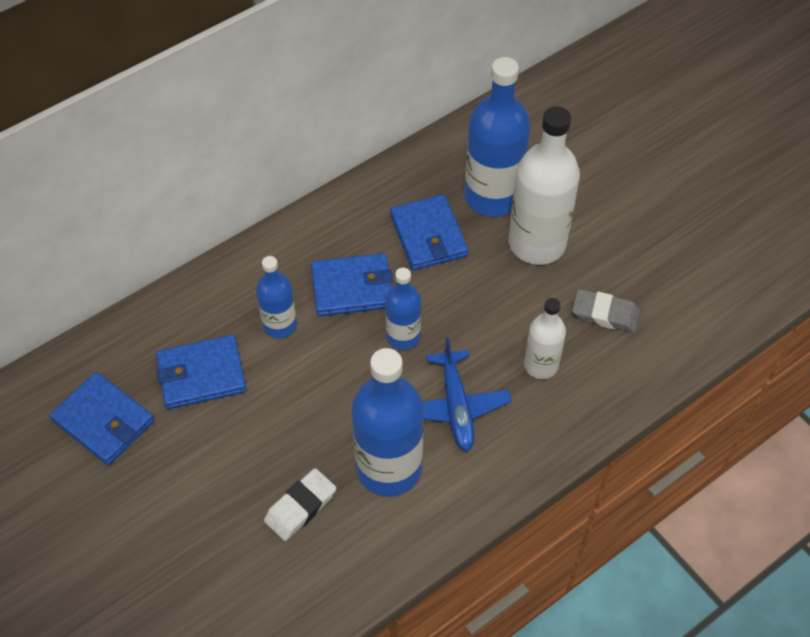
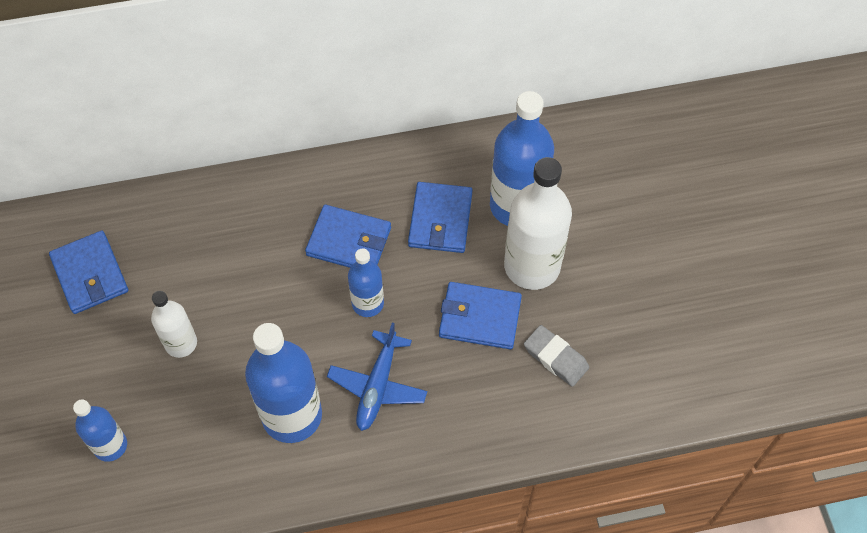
camera: 25 degrees right, 5 degrees up
blue wallet [156,335,246,409] -> blue wallet moved to [439,282,522,349]
blue bottle [256,256,297,338] -> blue bottle moved to [73,400,127,462]
white eraser [264,468,336,541] -> none
white bottle [524,298,566,379] -> white bottle moved to [151,291,197,358]

